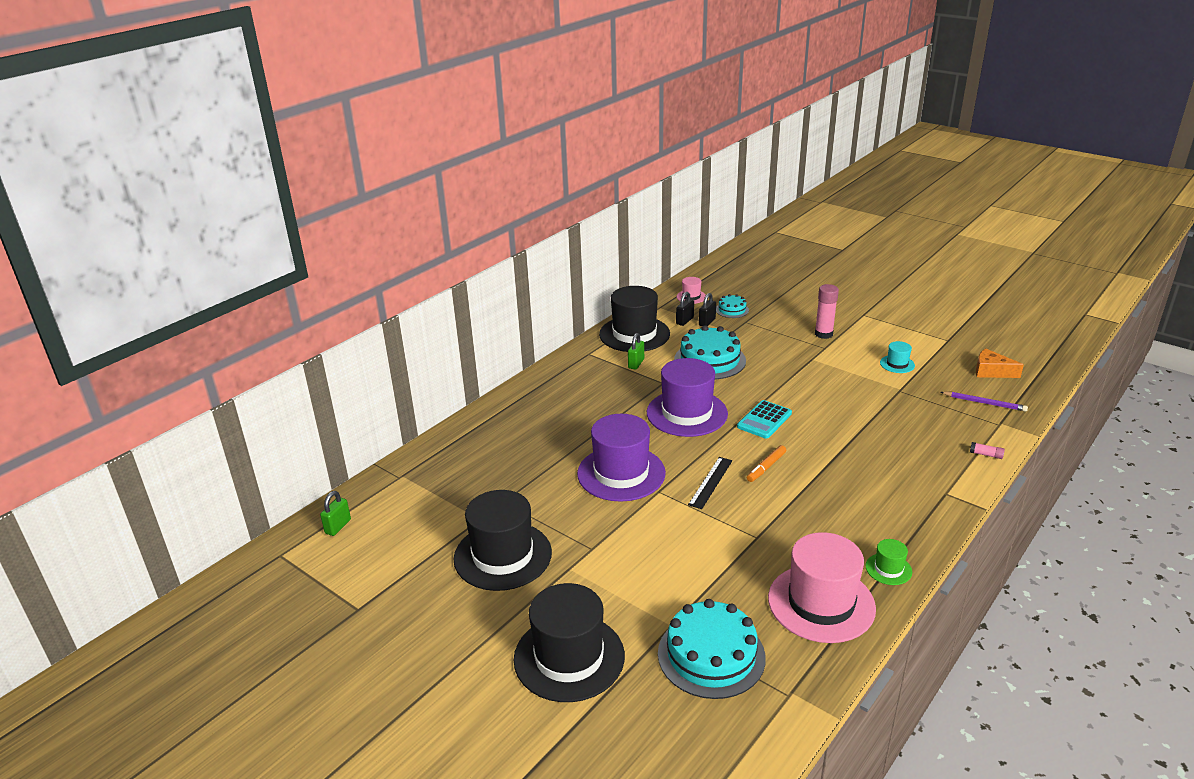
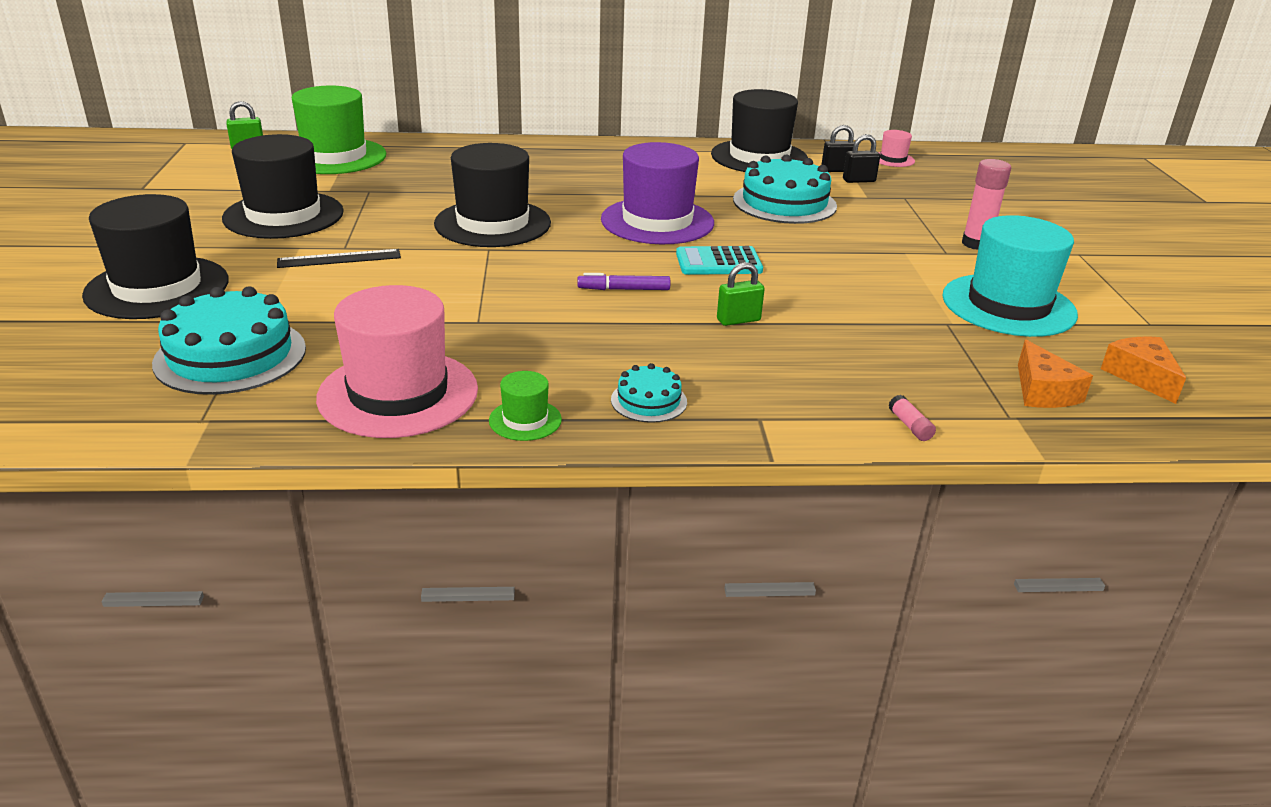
camera: 45 degrees right, 0 degrees up
purple hat [577,414,666,502] -> black hat [434,143,551,247]
green padlock [628,333,644,370] -> green padlock moved to [717,262,765,326]
black ruler [688,457,732,509] -> black ruler moved to [277,249,401,268]
turquoise cake [716,294,749,318] -> turquoise cake moved to [611,363,687,423]
orange marker [747,445,786,482] -> purple marker [578,273,670,290]
turquoise hat [880,341,915,373] -> turquoise hat [942,215,1078,337], size x2.25
purple pencil [940,392,1028,412] -> orange cheese [1018,340,1093,408]
none -> green hat [292,86,386,174]

